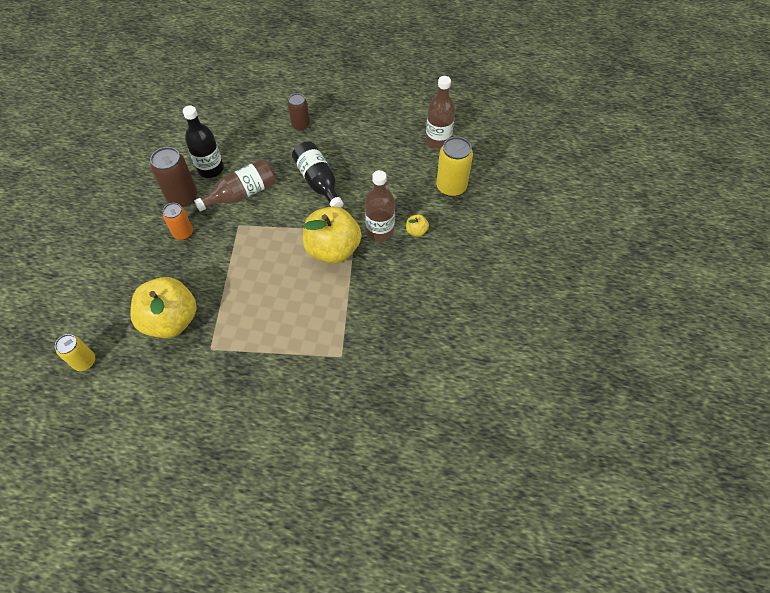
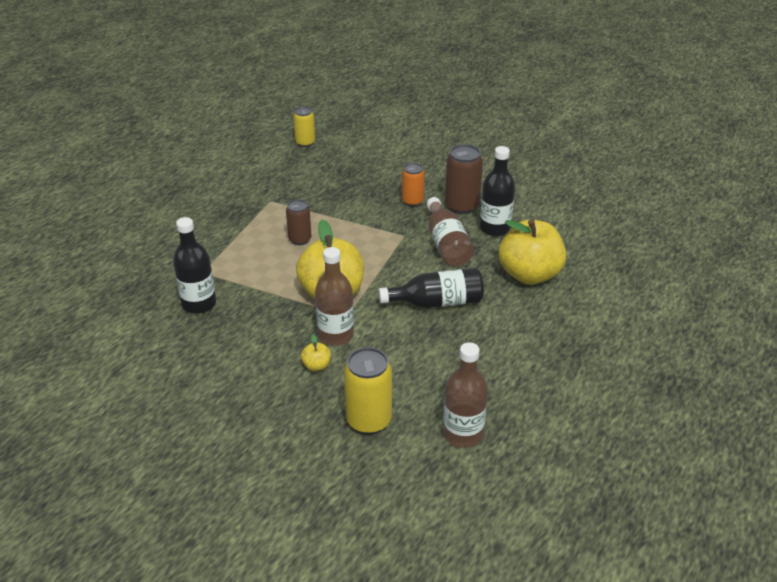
camera: 110 degrees right, 20 degrees down
yellow apple [130,277,197,338] -> yellow apple moved to [499,219,566,285]
brown can [288,93,310,131] -> brown can moved to [286,199,312,245]
none -> black bottle [173,217,216,314]

